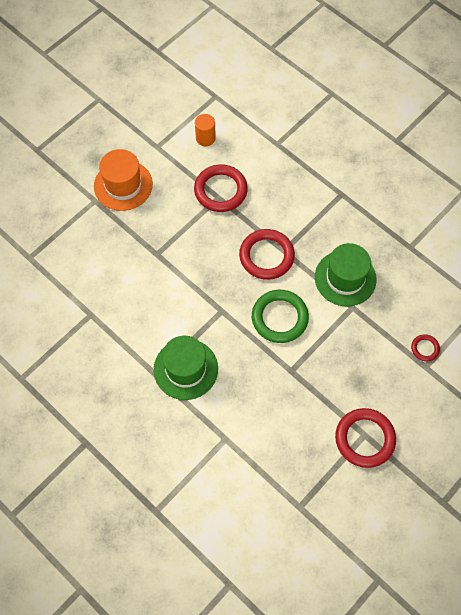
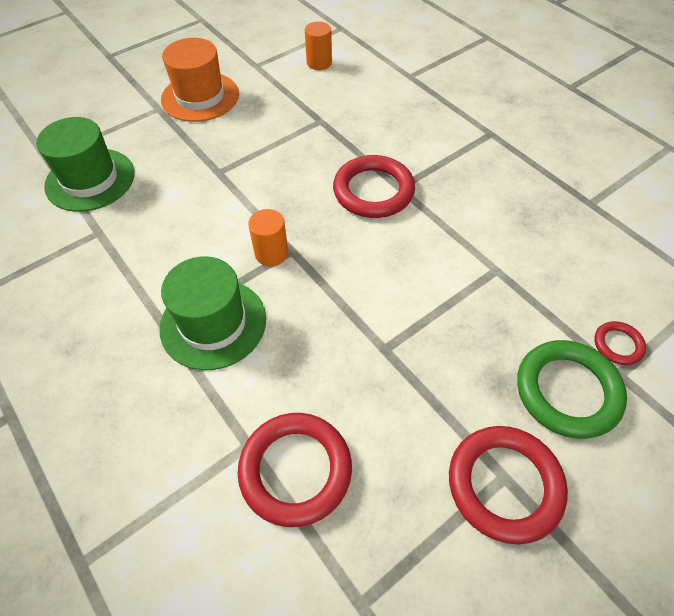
camera: 10 degrees right, 10 degrees down
red ring [194,164,248,212] -> red ring moved to [238,413,352,527]
green ring [252,290,309,343] -> green ring moved to [517,340,627,439]
green hat [315,243,377,306] -> green hat moved to [36,117,135,212]
none -> orange cylinder [248,209,288,266]

